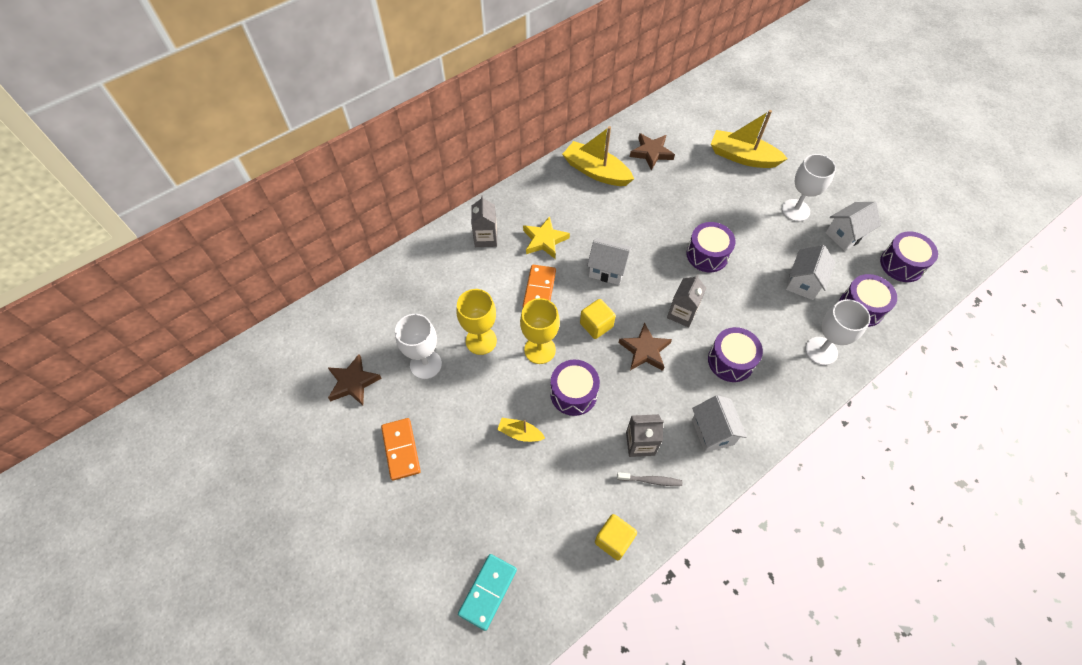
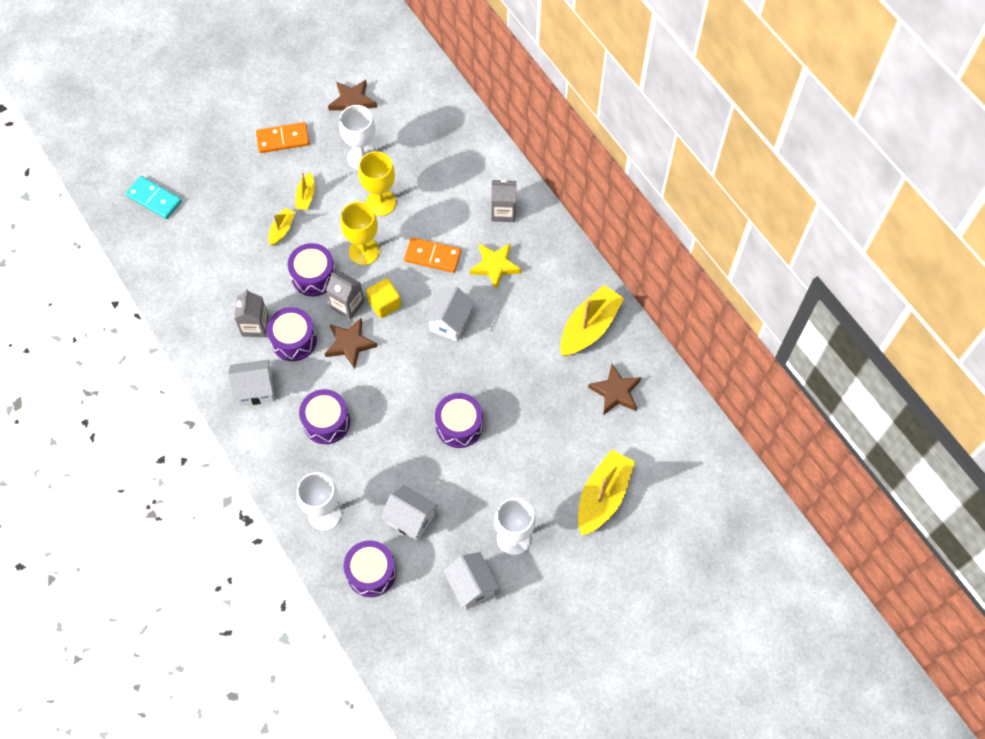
camera: 95 degrees right, 5 degrees up
yellow cube [595,514,637,560] -> none
grey toothbrush [617,472,682,486] -> none
grey carton [667,274,706,327] -> grey carton moved to [326,271,364,320]
purple drum [880,232,938,282] -> purple drum moved to [267,307,317,361]
none -> yellow boat [295,172,315,210]

